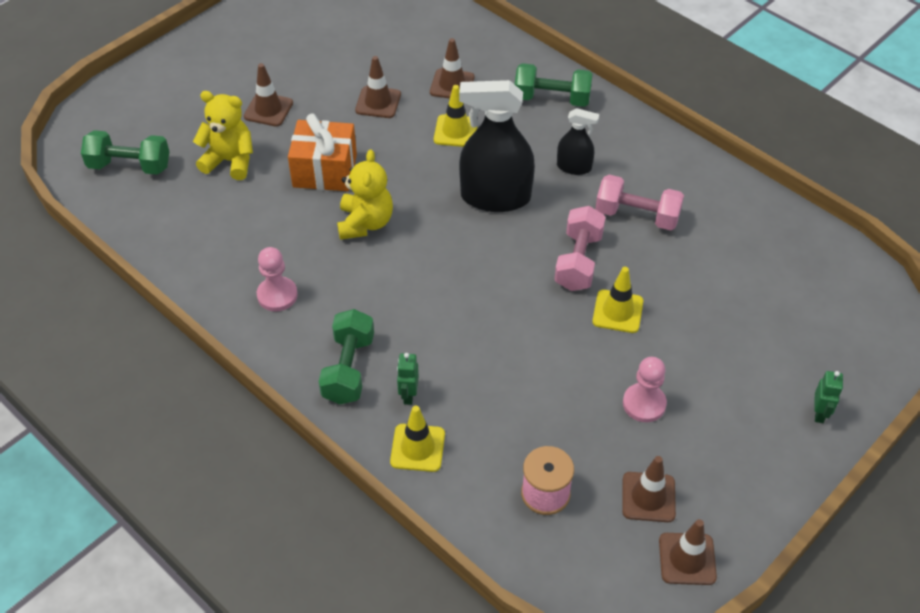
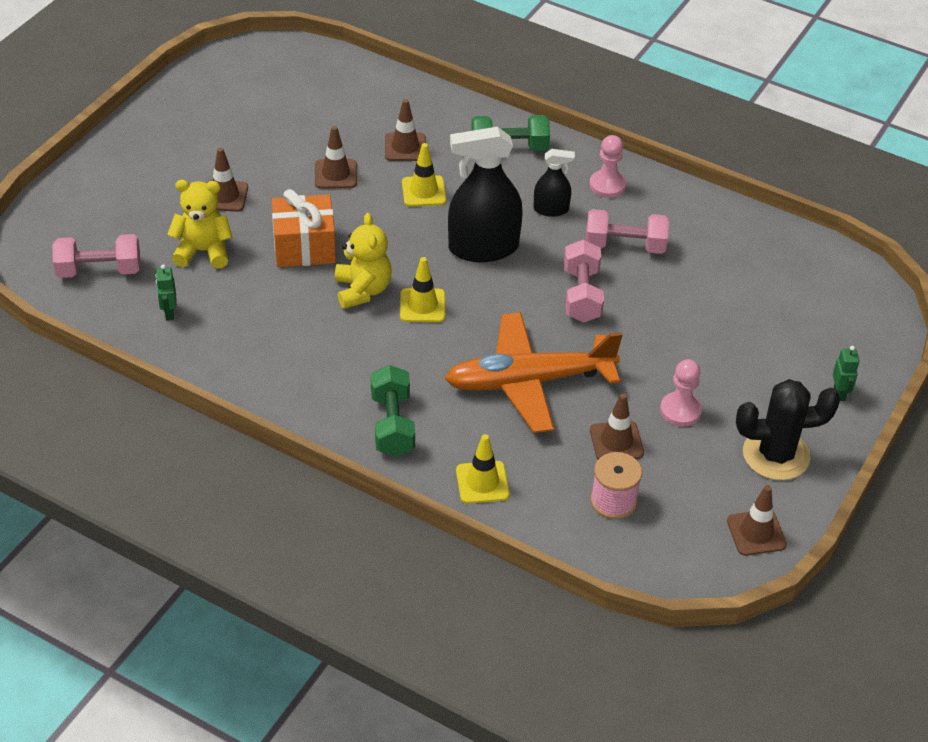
camera: 15 degrees left, 5 degrees down
green dumbbell [81,130,169,175] -> pink dumbbell [52,234,141,278]
pink pawn [257,247,298,311] -> pink pawn moved to [589,135,626,198]
green robot [397,353,419,405] -> green robot moved to [155,264,177,321]
yellow traffic cone [592,267,643,333] -> yellow traffic cone moved to [400,257,445,322]
brown traffic cone [622,456,676,522] -> brown traffic cone moved to [590,393,644,459]
none -> orange plane [445,312,623,433]
none -> black cactus [736,379,840,480]

